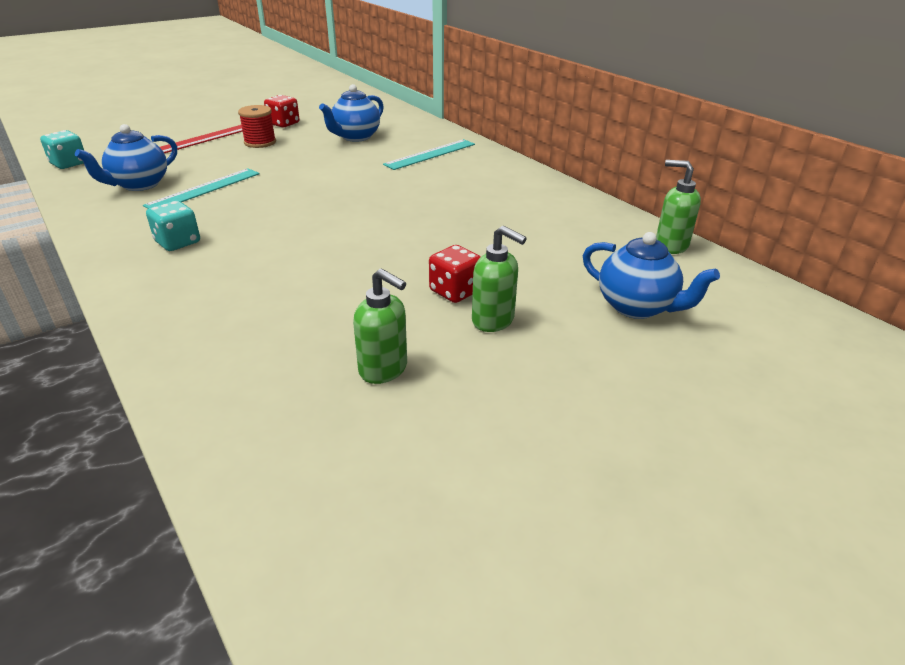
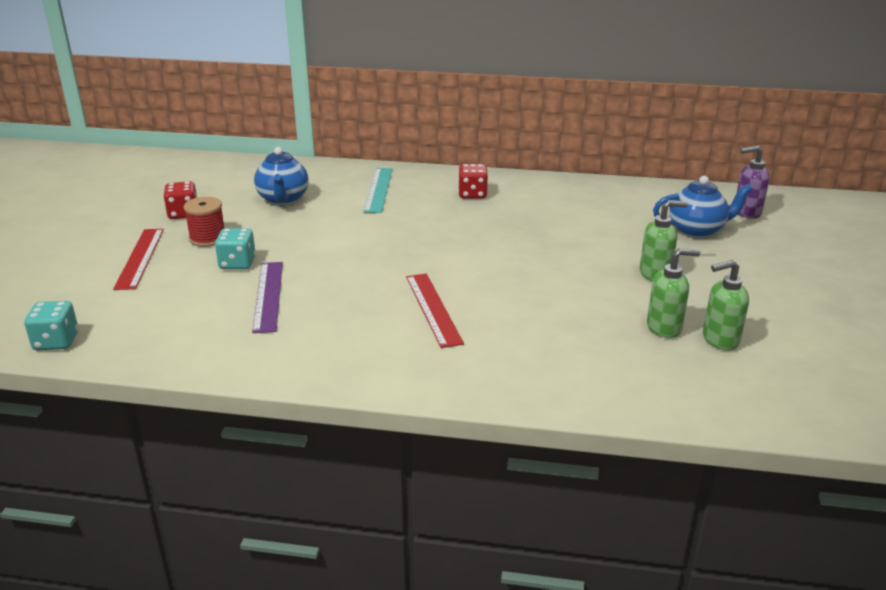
camera: 45 degrees left, 5 degrees down
blue teapot [75,124,177,191] -> none
turquoise ruler [143,168,260,209] -> purple ruler [252,262,283,333]
turquoise dice [146,201,200,251] -> turquoise dice moved to [215,228,256,269]
red dice [429,245,481,303] -> red dice moved to [458,164,488,199]
green soap dispenser [656,160,701,254] -> green soap dispenser moved to [703,260,749,351]
none -> red ruler [406,273,464,348]
none -> purple soap dispenser [737,146,770,219]

